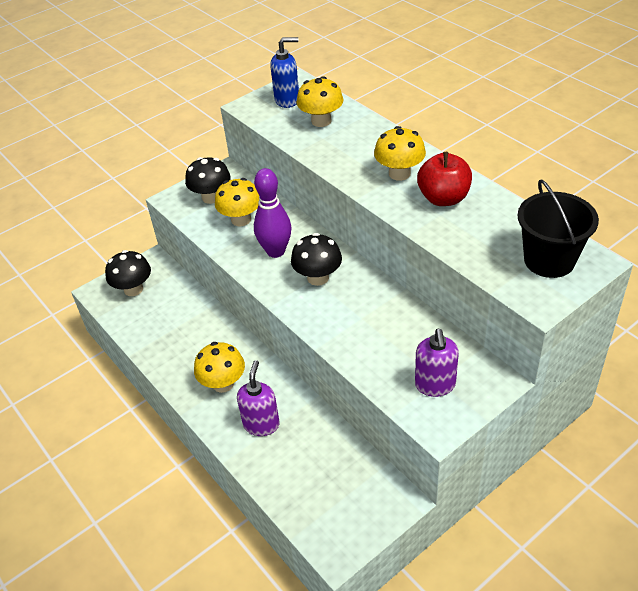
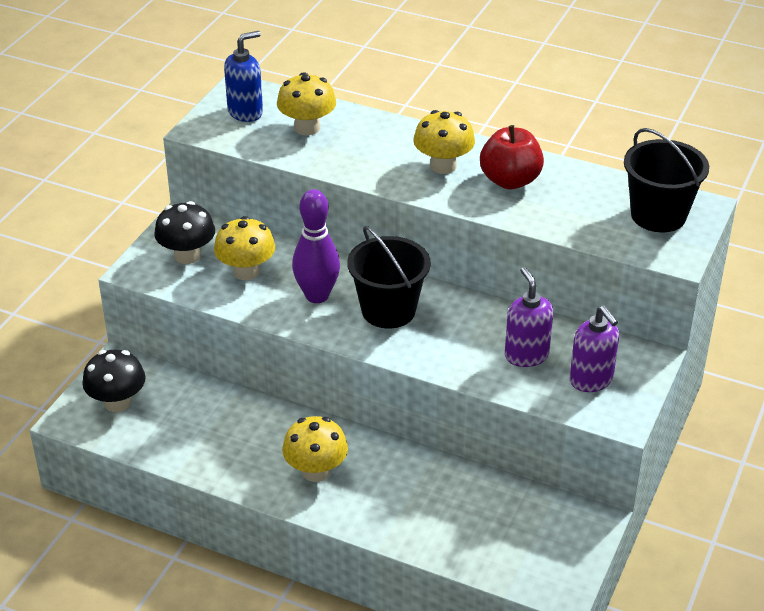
camera: 30 degrees left, 5 degrees down
purple soap dispenser [237,360,280,436] -> purple soap dispenser moved to [505,267,553,367]
black mushroom [291,233,342,286] -> black bucket [347,226,431,328]

